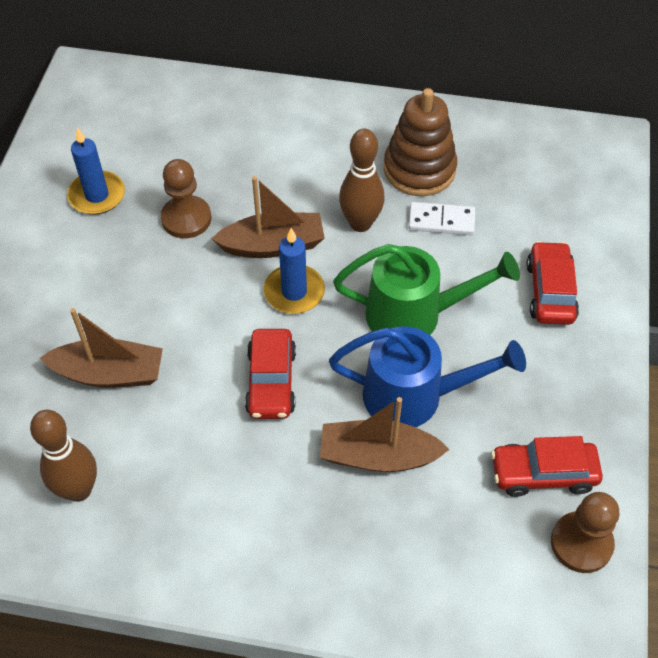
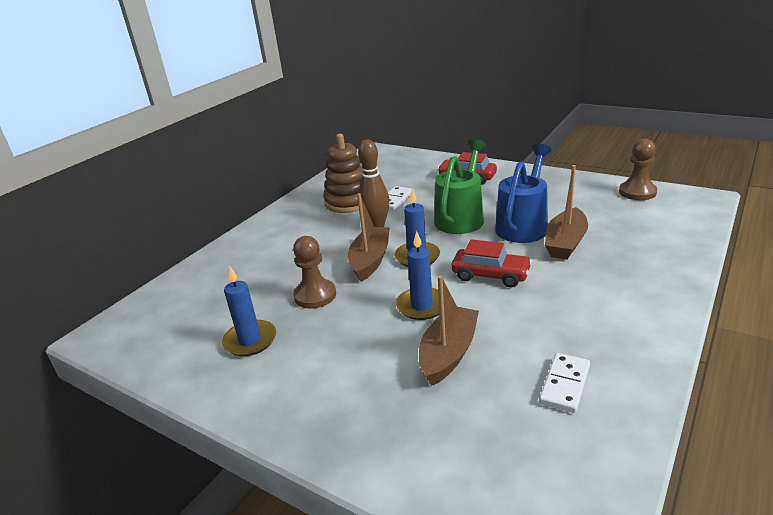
camera: 65 degrees left, 25 degrees down
brown bowling pin [30,410,97,502] -> white domino [539,353,590,413]
red car [491,436,603,497] -> none
none -> blue candle [396,231,440,320]

